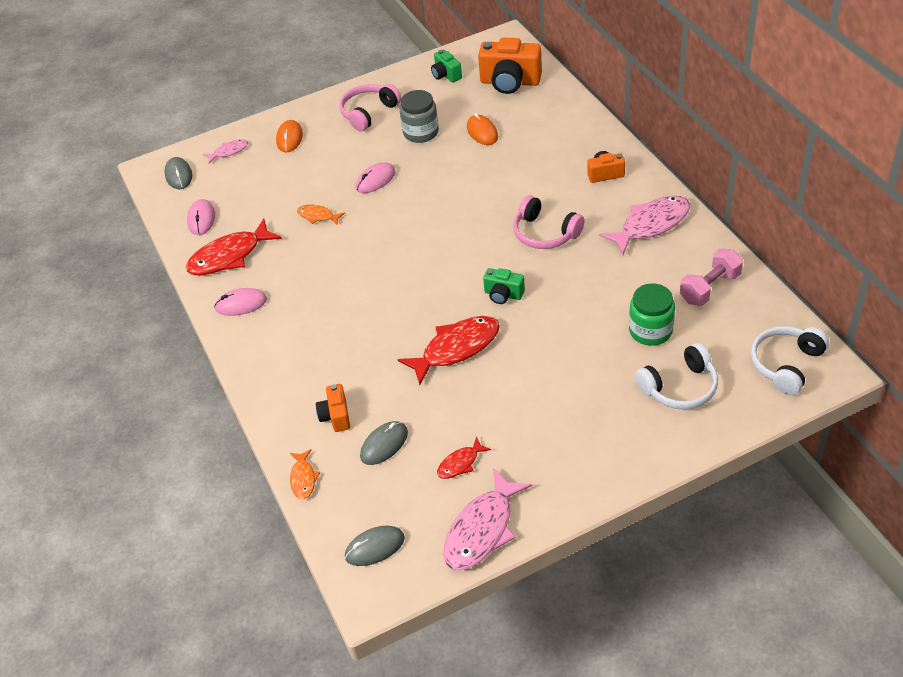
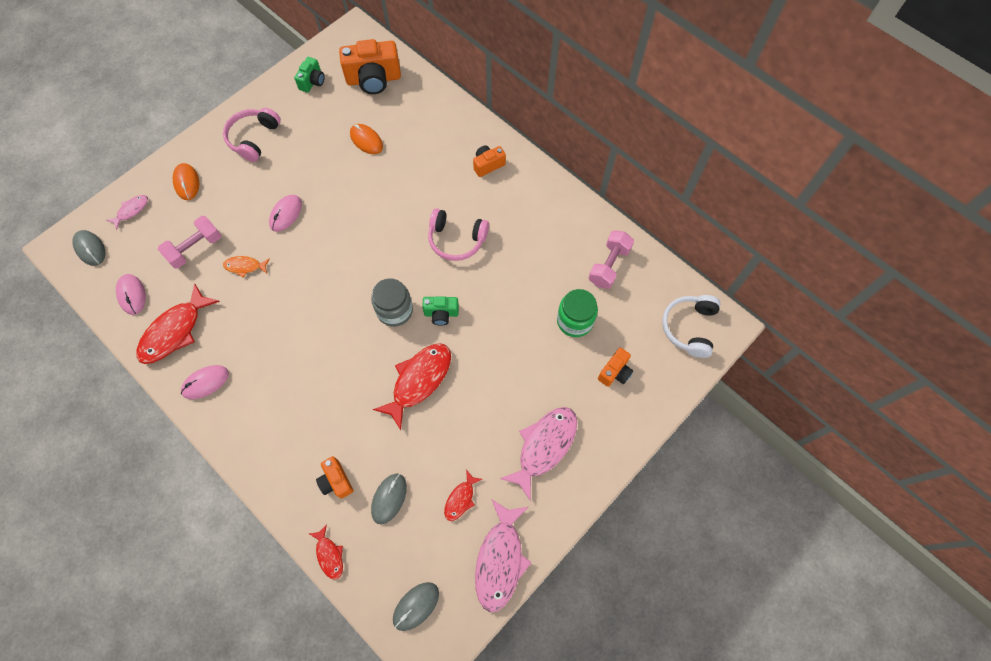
camera: 25 degrees left, 20 degrees up
orange fish [290,449,320,499] -> red fish [310,524,343,580]
grey jar [400,90,439,143] -> grey jar moved to [371,278,413,327]
green camera [431,50,462,83] -> green camera turned 105 degrees counterclockwise [294,57,325,93]
pink fish [599,196,690,255] -> pink fish moved to [500,407,577,501]
white headphones [635,343,718,410] -> orange camera [598,348,633,387]
none -> pink dumbbell [158,216,221,269]

